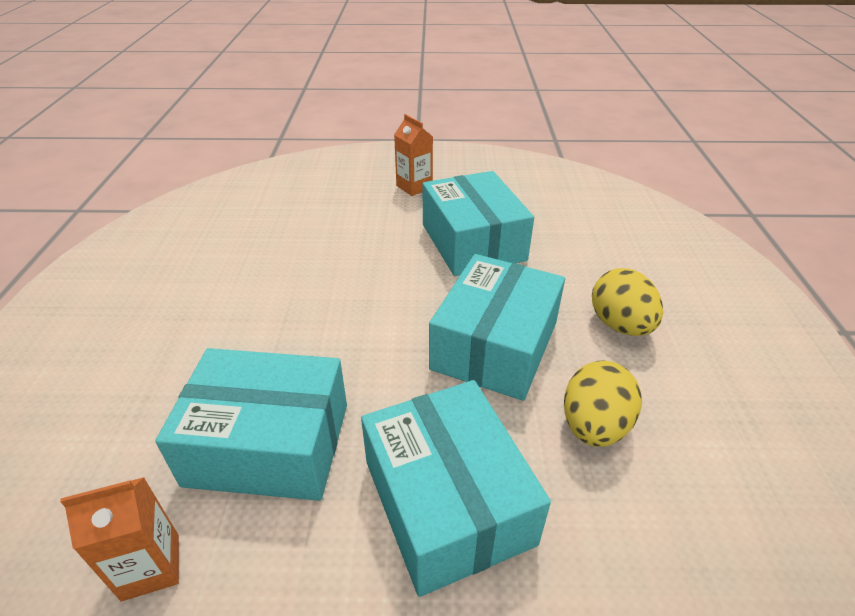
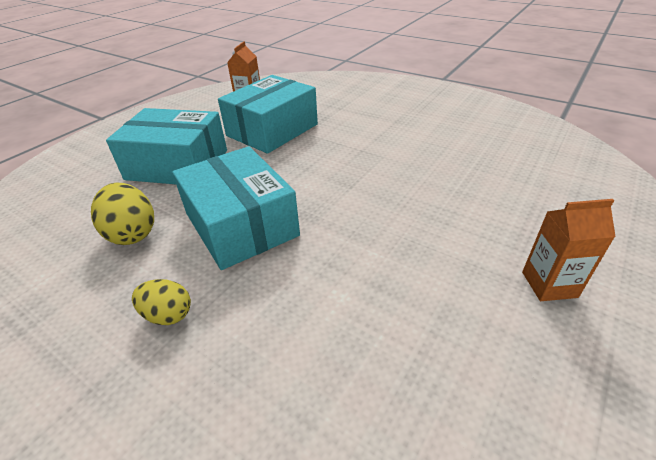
camera: 125 degrees right, 0 degrees up
turquoise box [423,171,534,276] -> none
yellow egg [592,268,663,336] -> yellow egg [132,279,191,325], size x0.65

